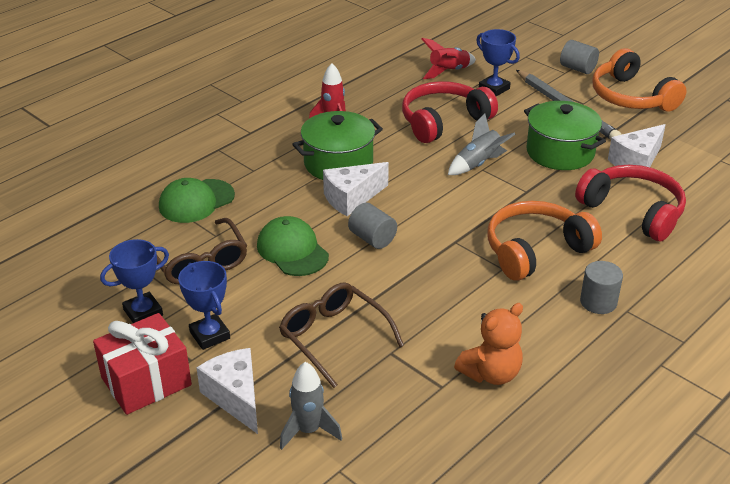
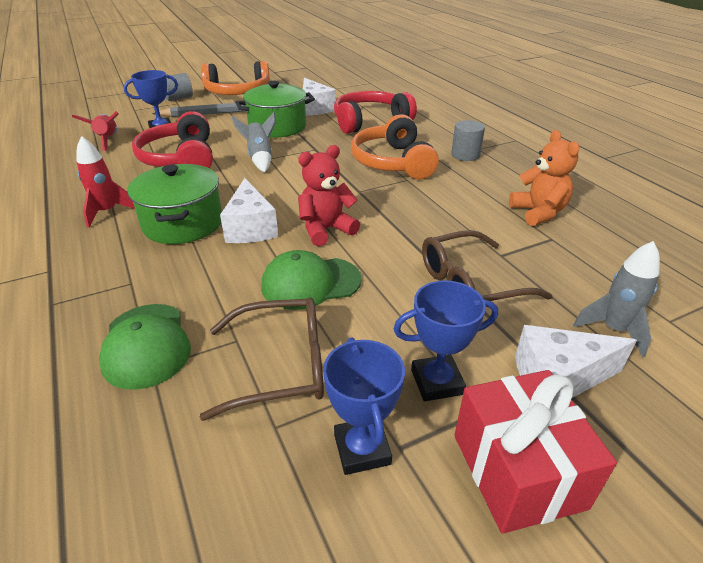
camera: 70 degrees left, 0 degrees up
grey cylinder [348,203,397,249] -> red teddy bear [298,145,360,246]

